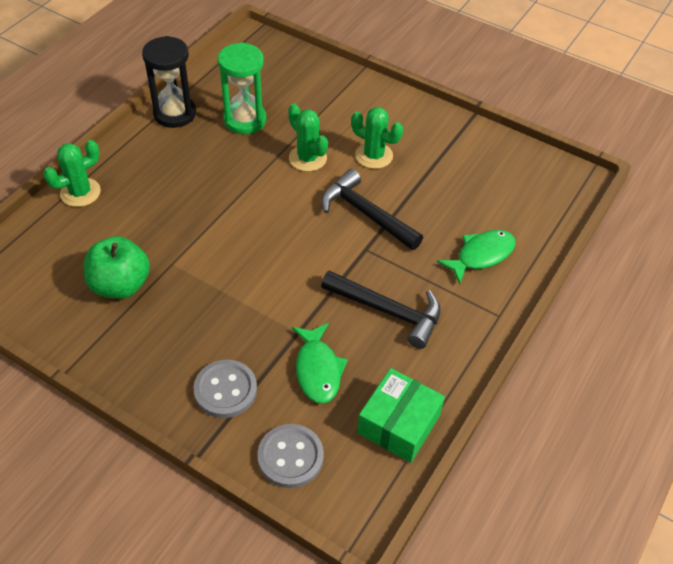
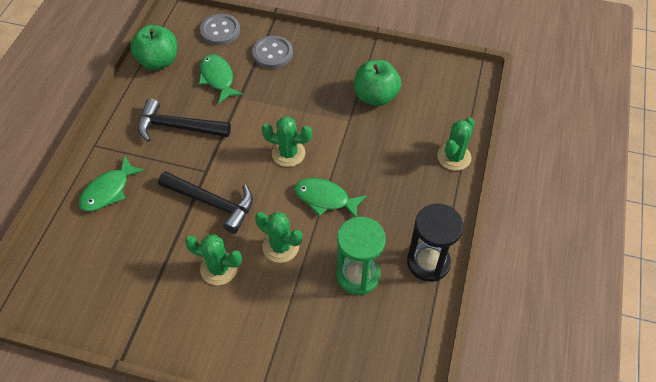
camera: 165 degrees right, 5 degrees up
green box [357,368,445,463] -> green apple [131,25,177,70]
none -> green cactus [262,116,312,167]
none -> green fish [294,178,367,217]

